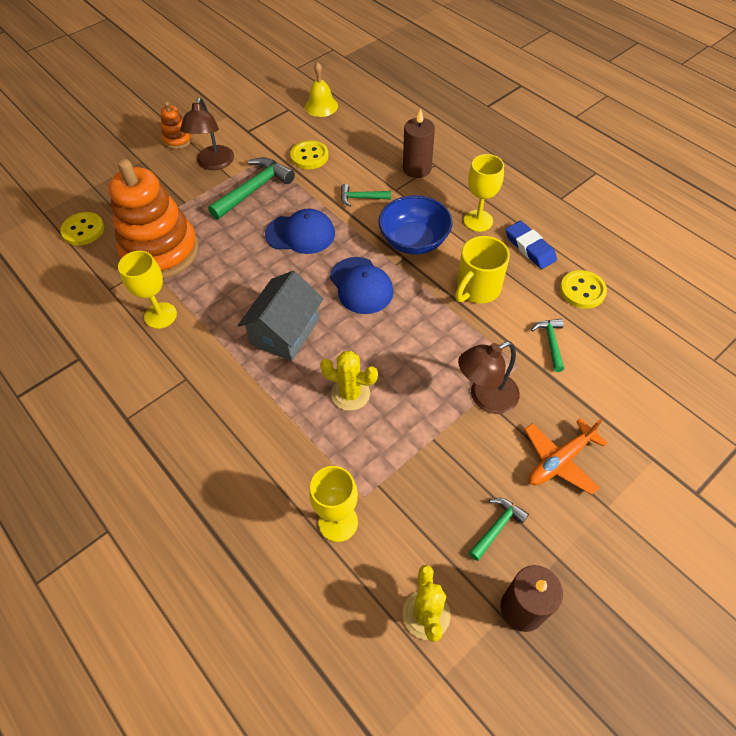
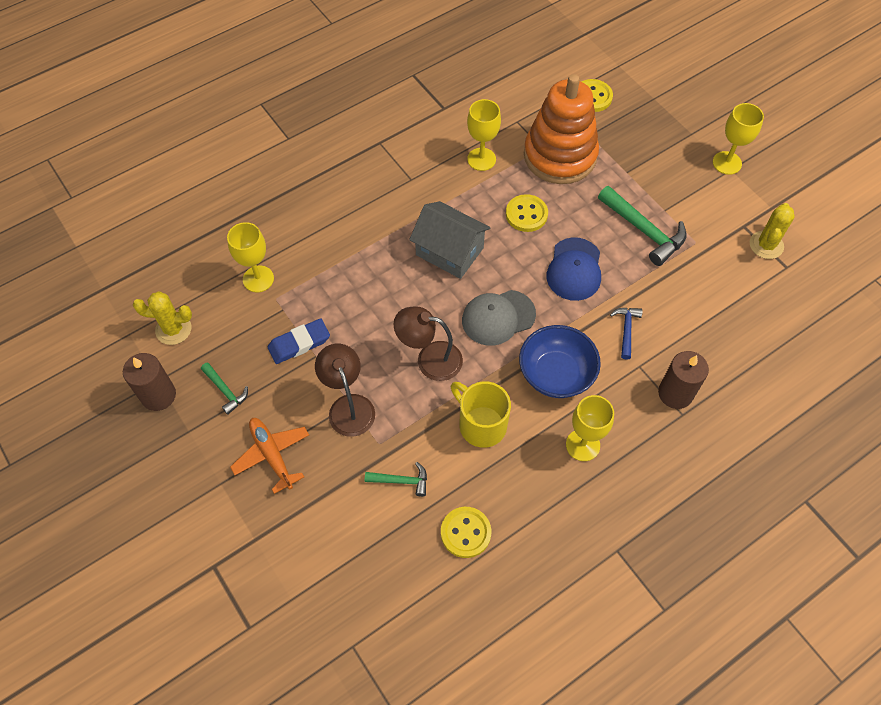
camera: 95 degrees right, 5 degrees up
orange stacking toy [161,102,193,149] -> yellow goblet [713,103,764,175]
brown lamp [180,97,234,170] -> brown lamp moved to [393,306,463,381]
yellow button [290,140,329,169] -> yellow button moved to [506,194,548,232]
yellow bell [305,62,338,117] -> none
yellow cactus [320,351,378,411] -> yellow cactus moved to [750,203,795,259]
blue cap [330,257,394,314] -> grey cap [462,290,536,346]
green hammer [341,184,391,207] -> blue hammer [610,308,643,360]
blue eraser [506,221,557,269] -> blue eraser moved to [268,318,330,364]

